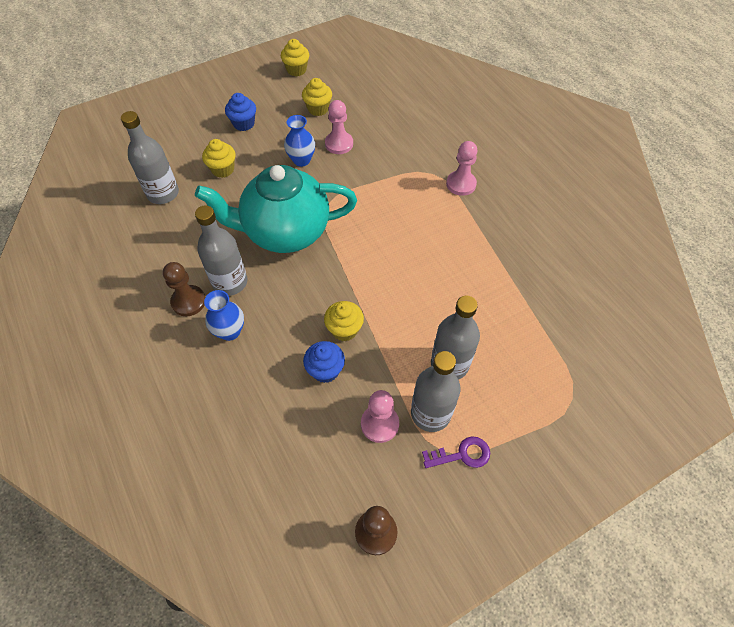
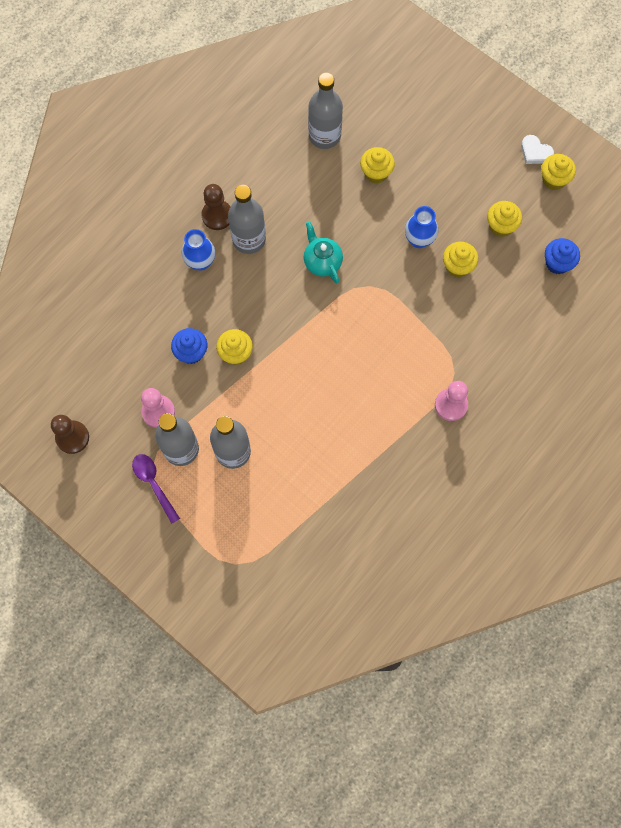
camera: 70 degrees right, 15 degrees up
turquoise teapot [195,165,357,253] -> turquoise teapot [304,221,343,284], size x0.45
blue cupcake [225,93,256,131] -> blue cupcake moved to [545,238,580,274]
pink pawn [325,100,353,154] -> yellow cupcake [443,242,478,278]
purple key [422,436,490,468] -> purple spoon [132,454,180,524]
none -> white heart [521,135,554,164]

